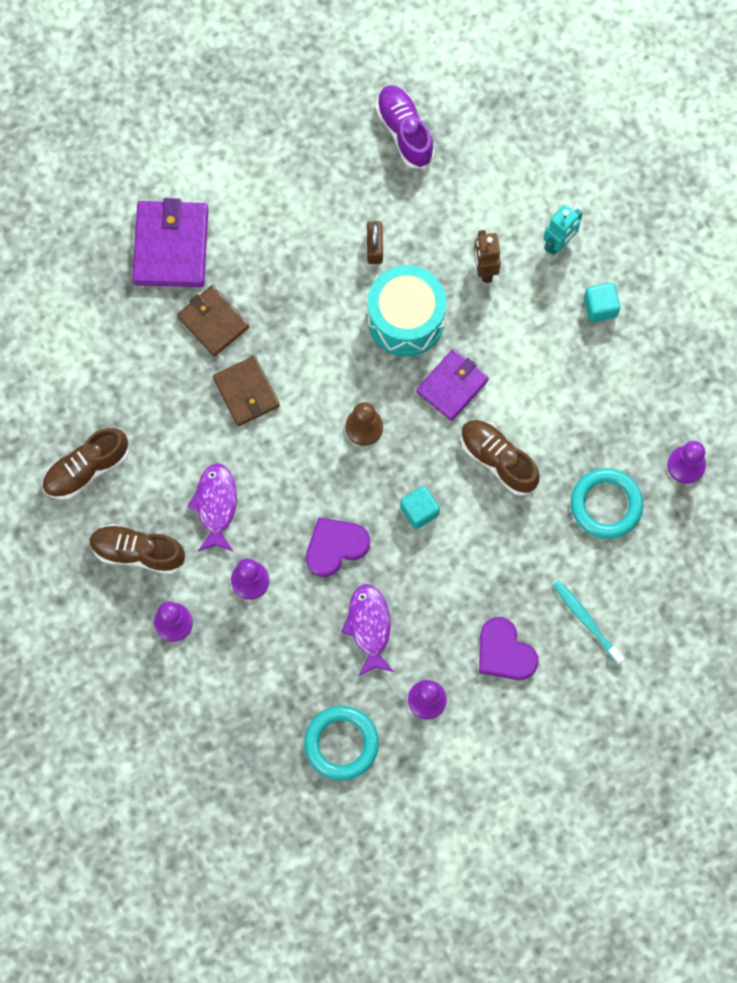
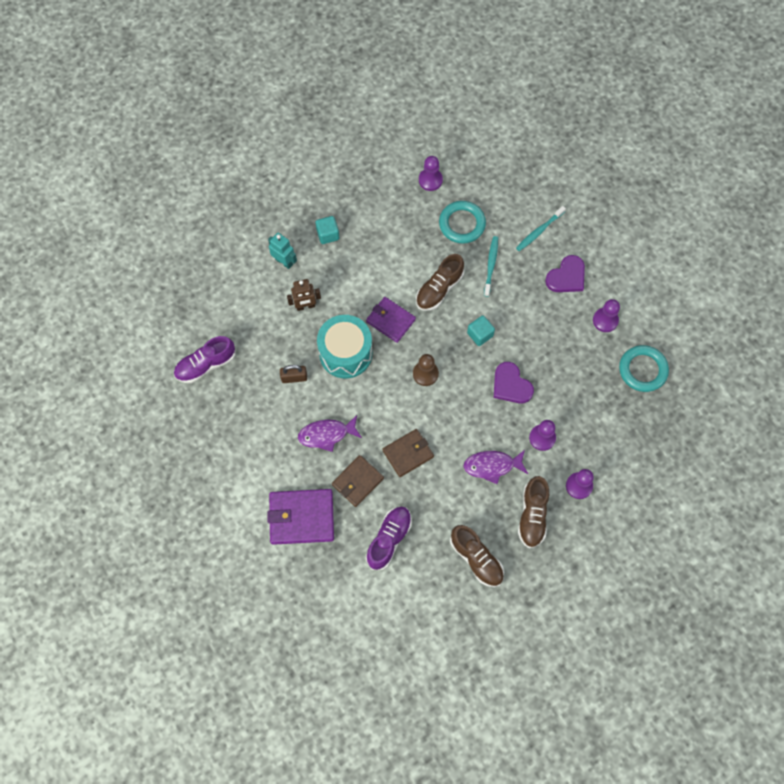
camera: 95 degrees left, 5 degrees down
purple fish [341,584,394,676] -> purple fish moved to [298,415,362,452]
none -> purple shoe [366,507,412,570]
none -> turquoise toothbrush [484,236,498,297]

